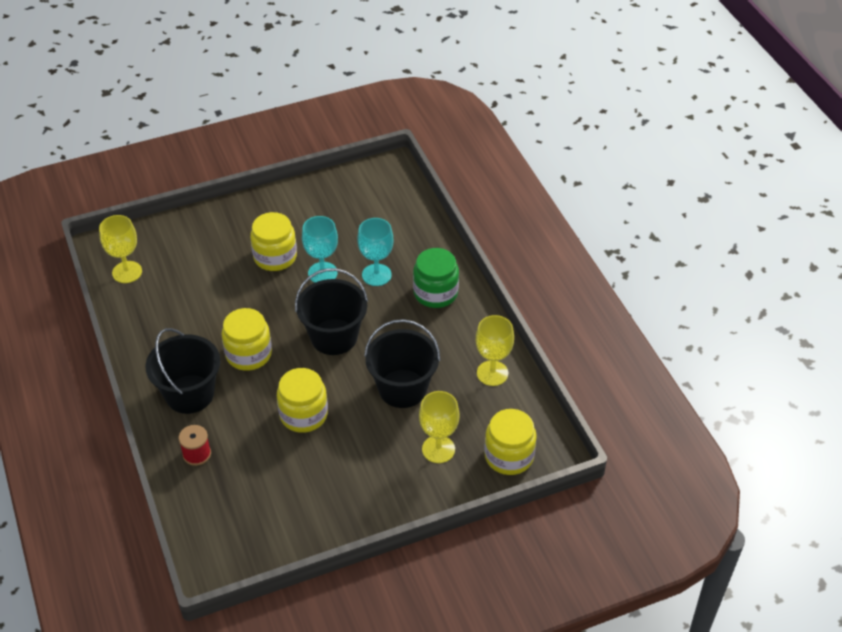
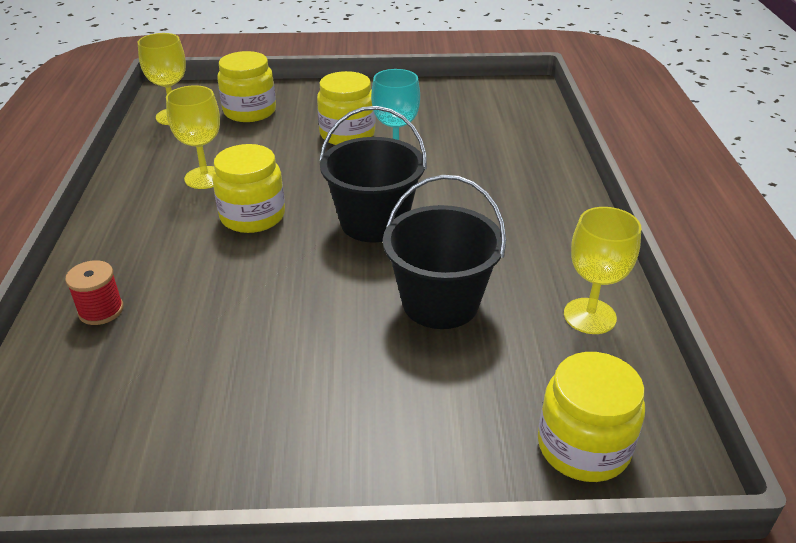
camera: 20 degrees right, 10 degrees down
black bucket [145,328,220,414] -> none
yellow jar [277,368,328,433] -> yellow jar moved to [217,51,276,122]
turquoise goblet [357,218,393,286] -> none
green jar [413,248,459,308] -> none
yellow goblet [419,391,459,463] -> yellow goblet moved to [166,85,220,189]

